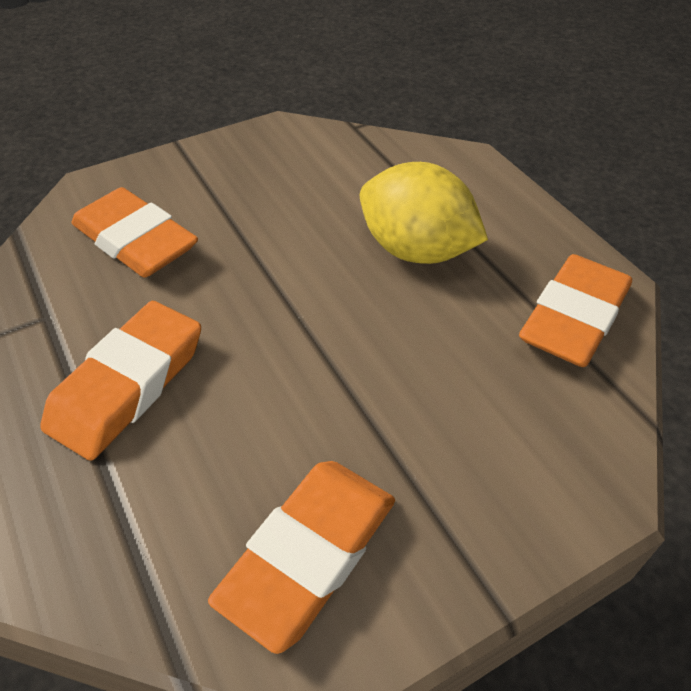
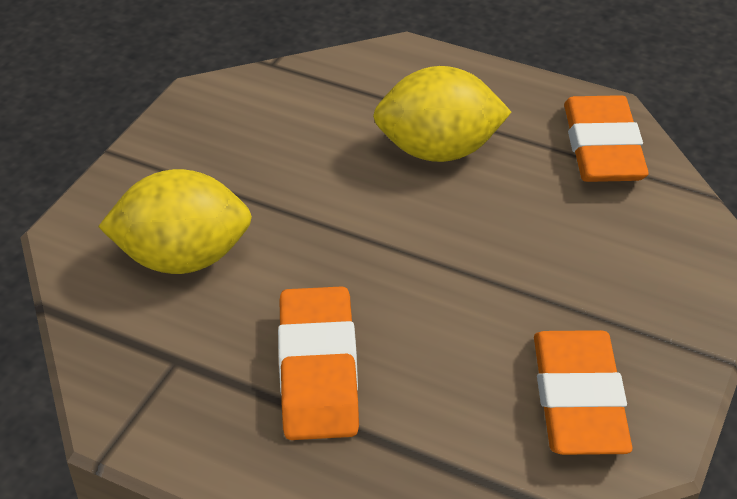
camera: 35 degrees left, 5 degrees down
orange eraser [71,187,198,277] -> yellow lemon [98,169,252,274]

